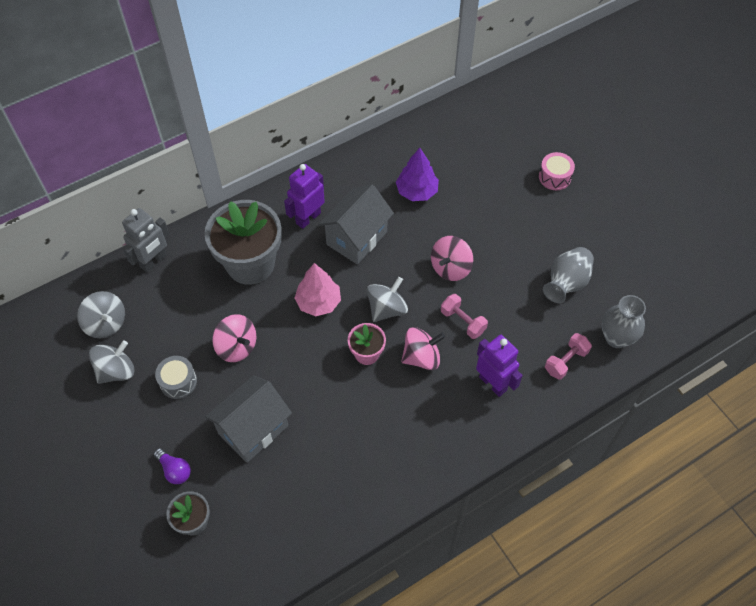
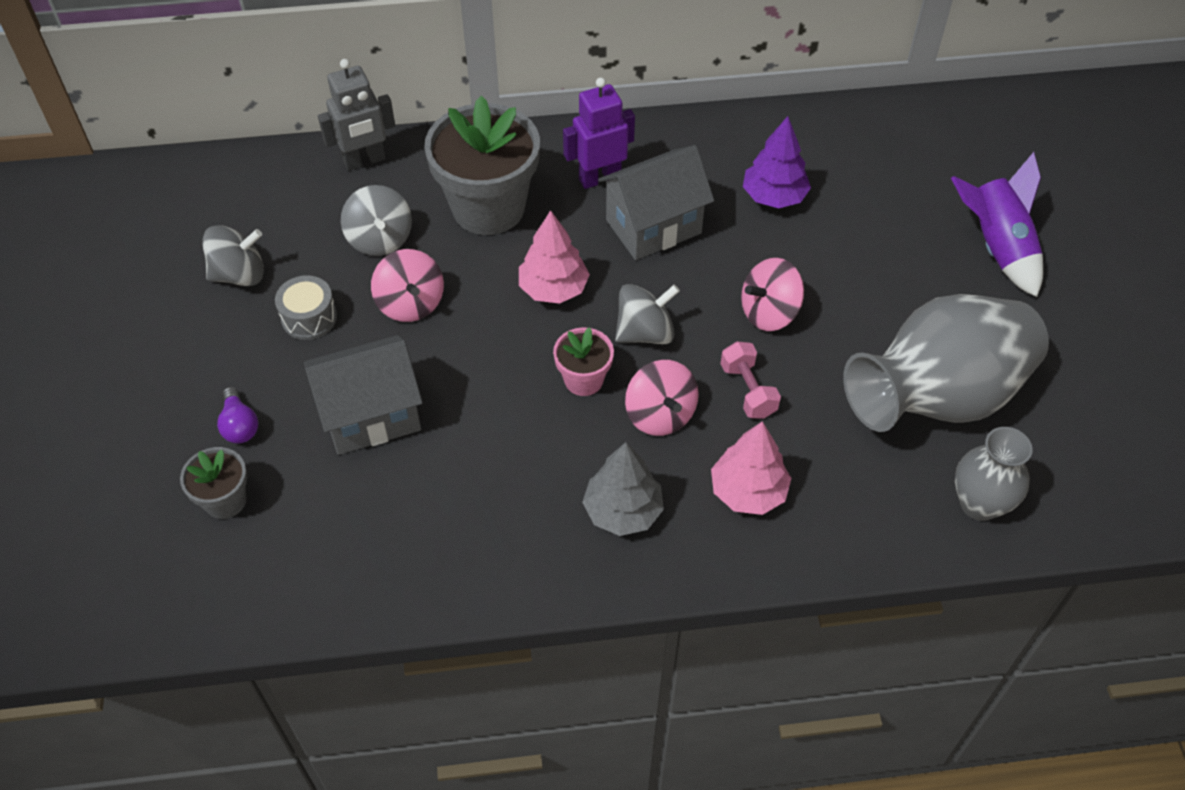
camera: 25 degrees right, 5 degrees down
grey spinning top [77,291,125,338] -> grey spinning top moved to [341,185,412,256]
pink spinning top [401,327,445,370] -> pink spinning top turned 60 degrees clockwise [625,360,699,436]
purple robot [476,335,523,397] -> pink tree [711,421,791,515]
pink drum [539,152,575,190] -> purple rocket [951,152,1043,297]
grey vase [543,247,594,303] -> grey vase [843,294,1049,432], size x1.89
pink dumbbell [545,333,592,380] -> none
none -> grey tree [582,442,664,536]

